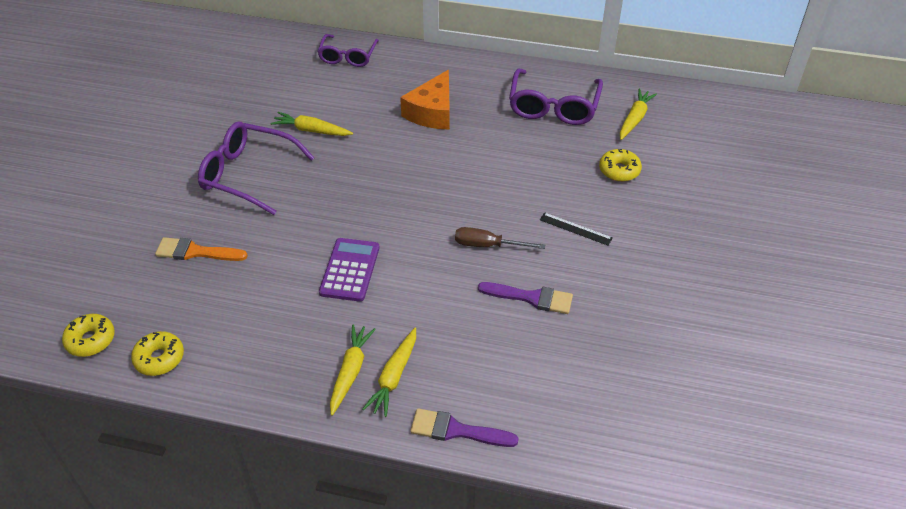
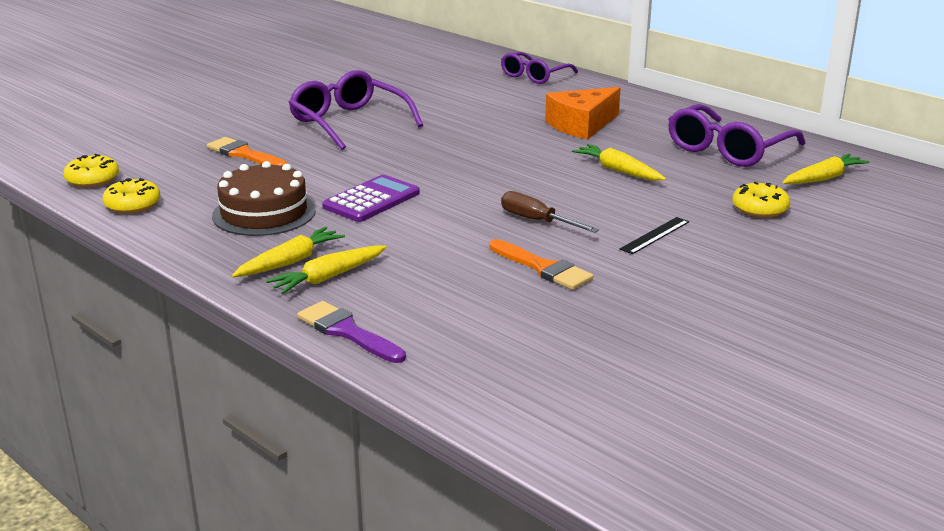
camera: 30 degrees right, 20 degrees down
yellow carrot [271,112,353,136] -> yellow carrot moved to [572,144,666,181]
purple brush [478,282,573,314] -> orange brush [489,239,593,290]
black ruler [540,212,613,246] -> black ruler turned 75 degrees clockwise [620,217,689,254]
none -> brown cake [212,161,316,236]

